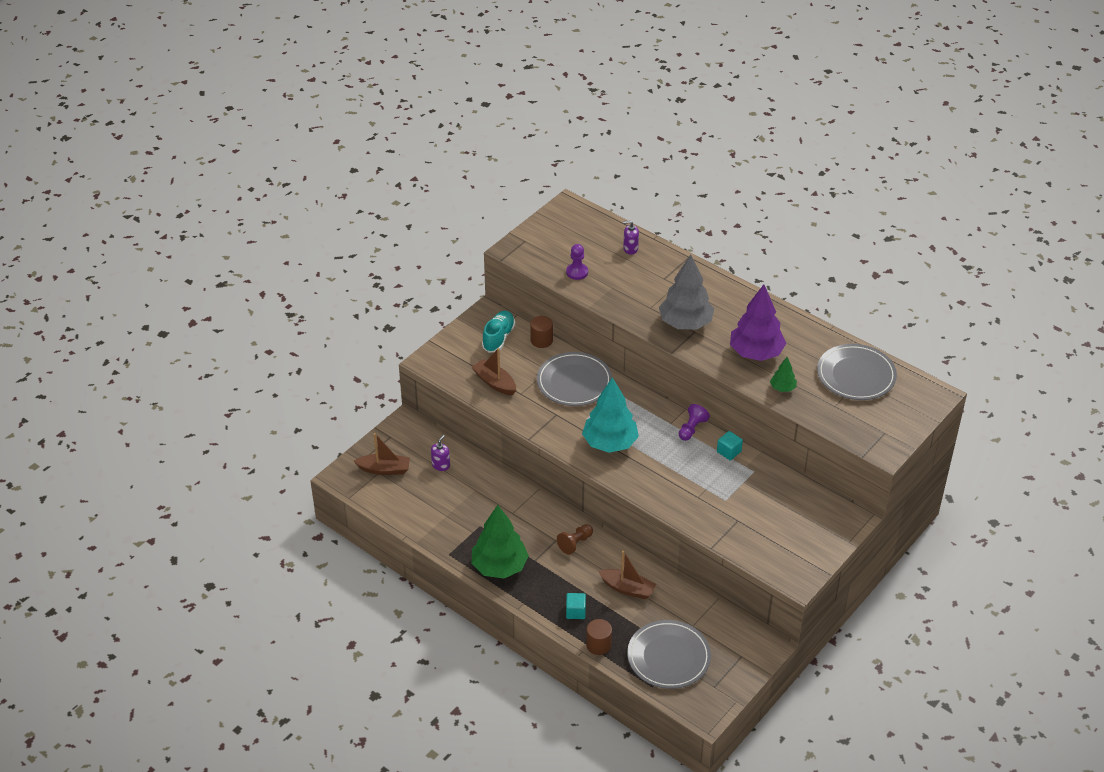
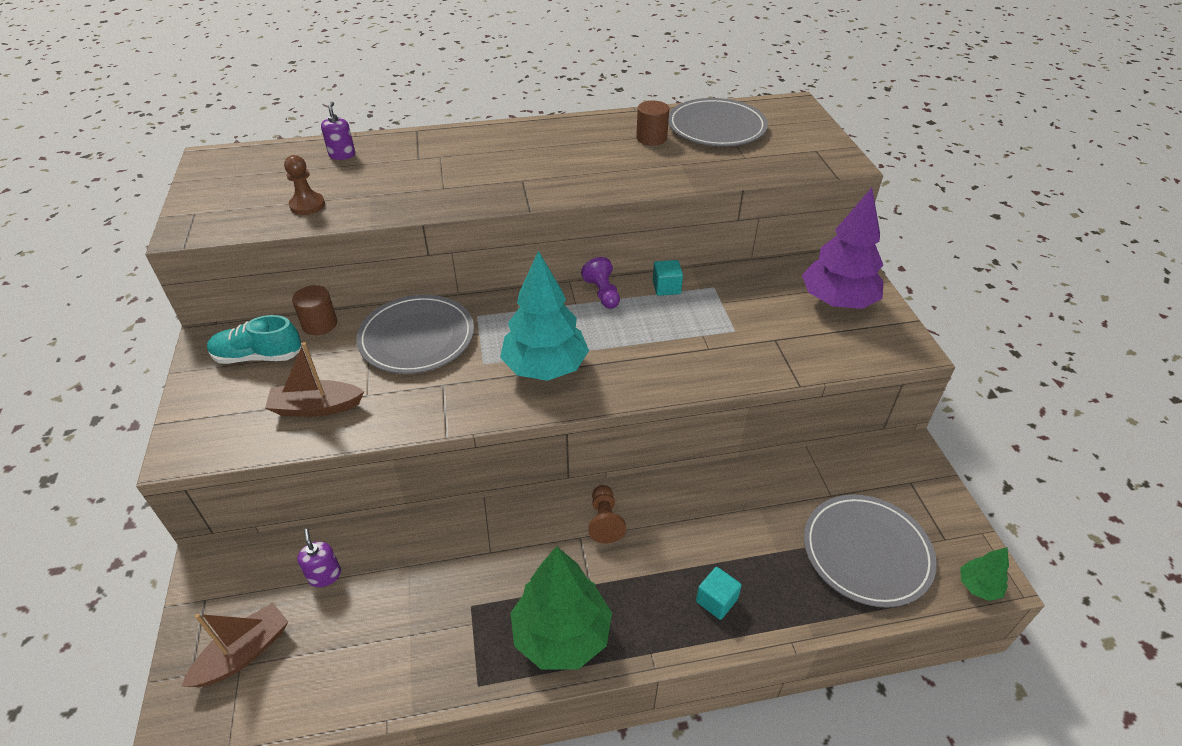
camera: 50 degrees left, 0 degrees up
turquoise shoe [482,311,515,353] -> turquoise shoe turned 60 degrees counterclockwise [207,315,301,364]
purple pawn [566,244,588,280] -> brown pawn [284,155,325,215]
brown cylinder [586,619,612,655] -> brown cylinder moved to [636,100,669,146]
brown boat [598,551,656,599] -> none
purple soap dispenser [623,221,639,254] -> purple soap dispenser turned 135 degrees clockwise [321,102,355,160]
grey tree [659,255,714,330] -> none
purple tree [730,285,786,361] -> purple tree moved to [802,188,884,309]
green tree [770,357,797,392] -> green tree moved to [960,547,1009,601]

